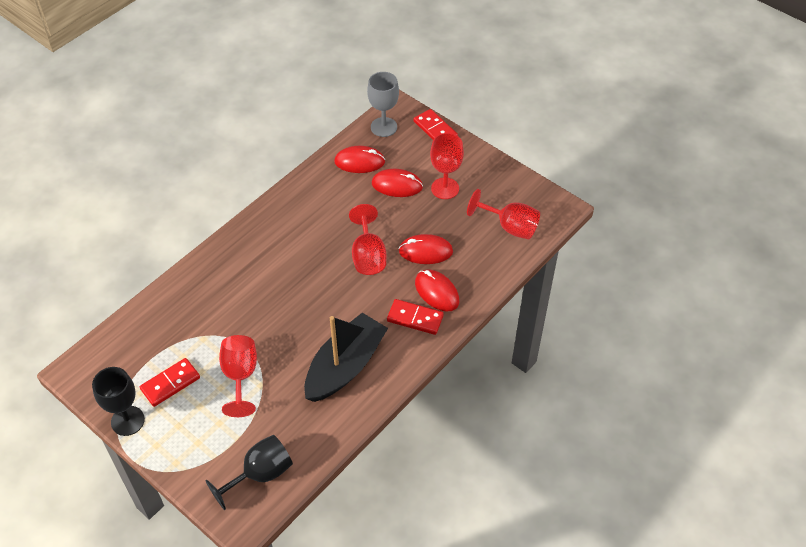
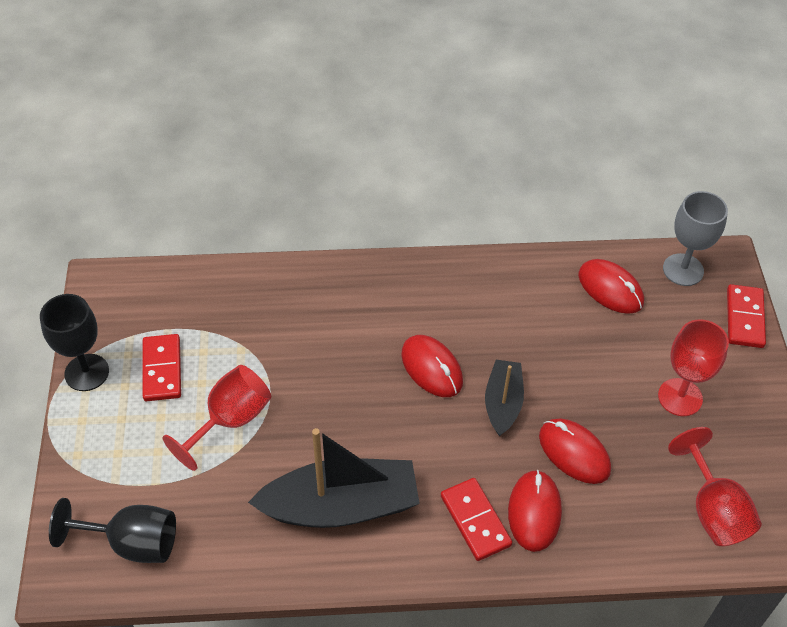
camera: 45 degrees right, 0 degrees up
red domino [140,358,200,407] -> red domino turned 75 degrees clockwise [143,334,181,401]
red goblet [349,204,386,275] -> black boat [485,360,524,436]
red mouse [372,169,423,197] -> red mouse moved to [401,335,463,397]

